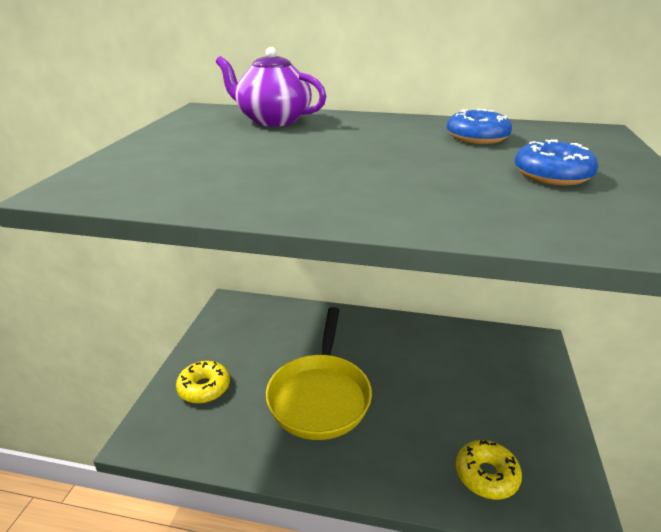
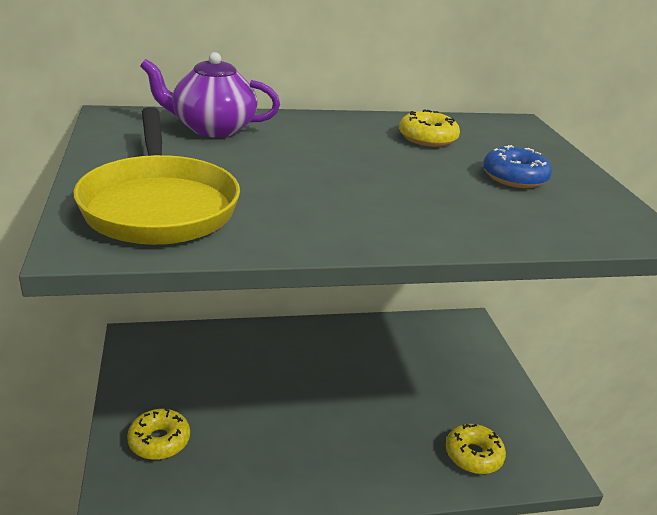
camera: 25 degrees left, 0 degrees up
yellow pan [266,307,372,440] -> yellow pan moved to [73,107,240,245]
blue donut [447,109,512,144] -> yellow donut [399,109,460,147]

